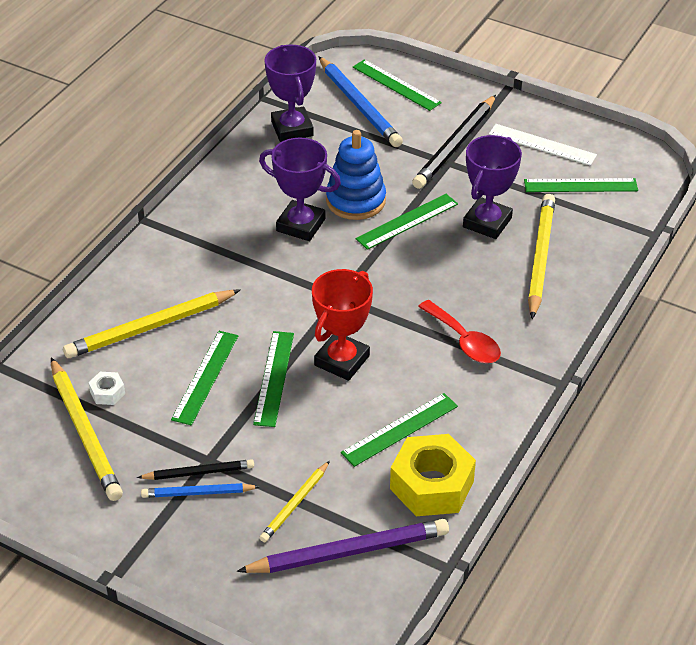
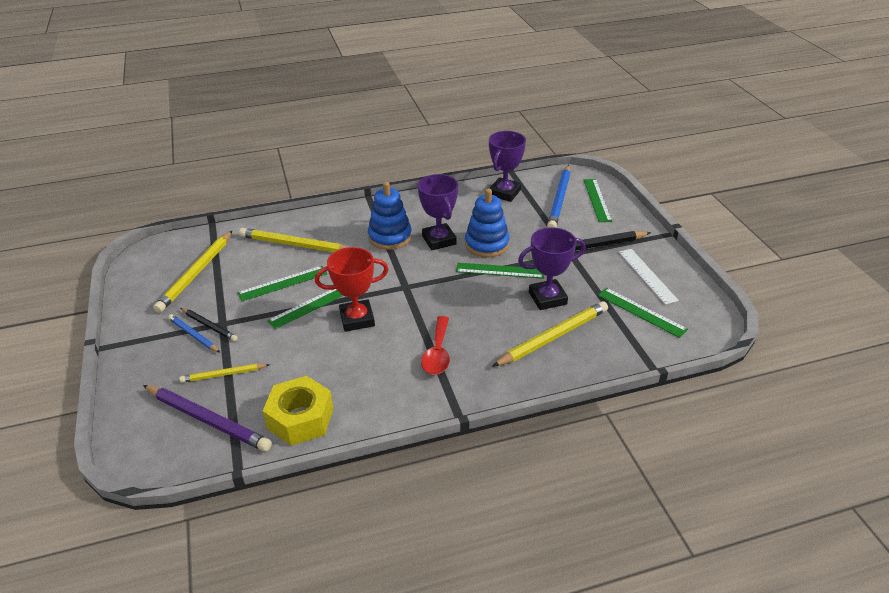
camera: 45 degrees right, 5 degrees down
white nut [88,372,125,405] -> none
green ruler [341,393,458,467] -> none
none -> blue stacking toy [368,182,412,250]

